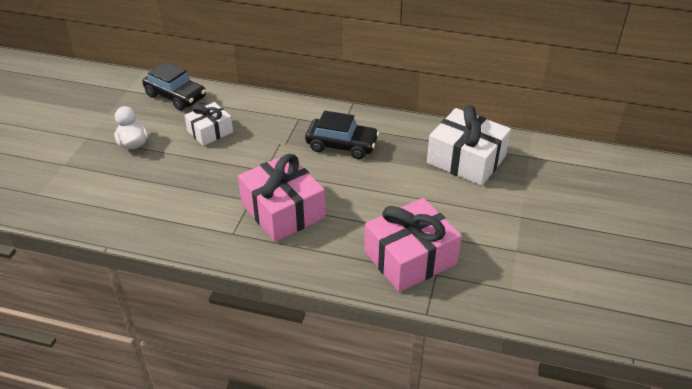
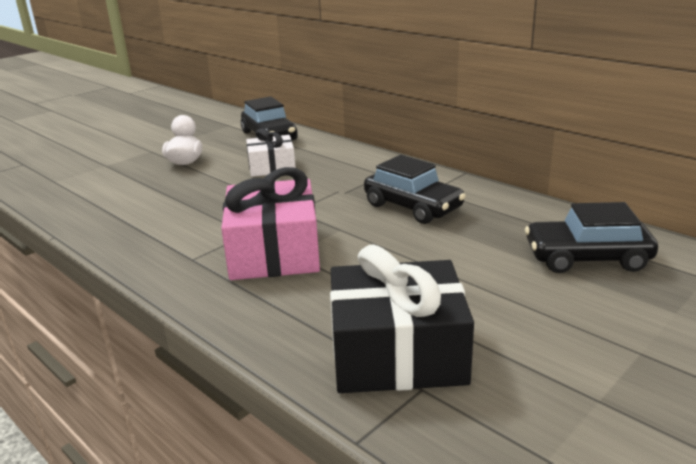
camera: 30 degrees right, 15 degrees down
pink gift [364,198,462,292] -> black gift [330,244,474,393]
white gift [427,105,511,186] -> black car [525,202,658,273]

